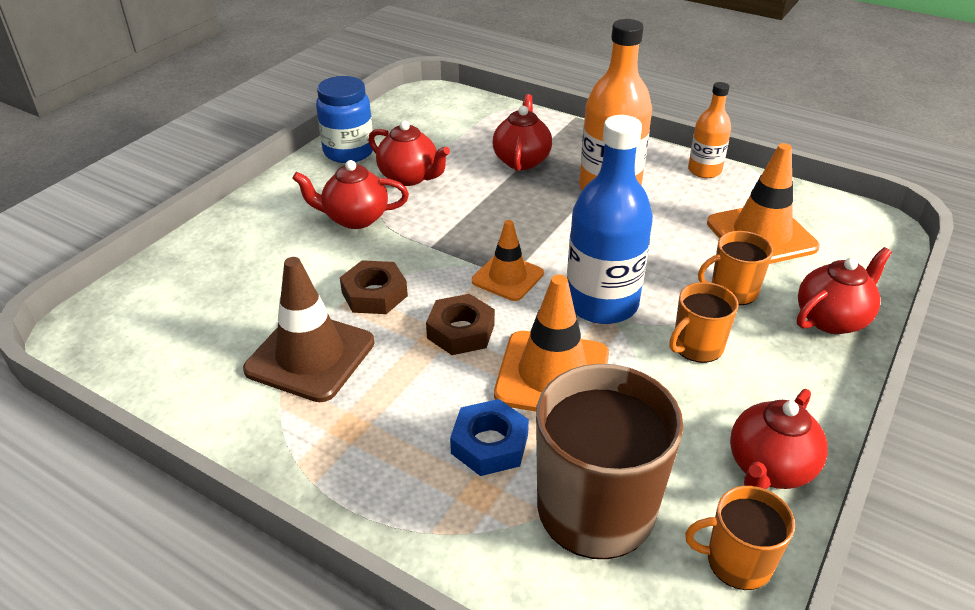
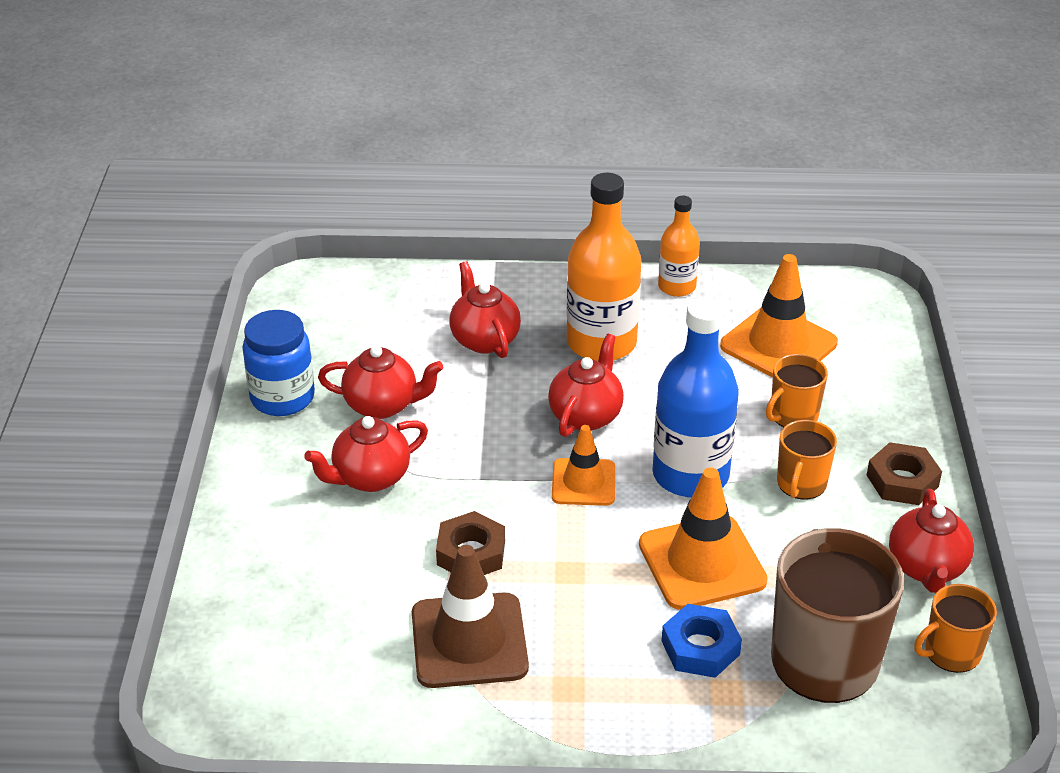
camera: 30 degrees left, 0 degrees up
brown nut [426,294,495,355] -> brown nut moved to [866,442,942,505]
red teapot [797,247,892,334] -> red teapot moved to [548,334,624,437]

